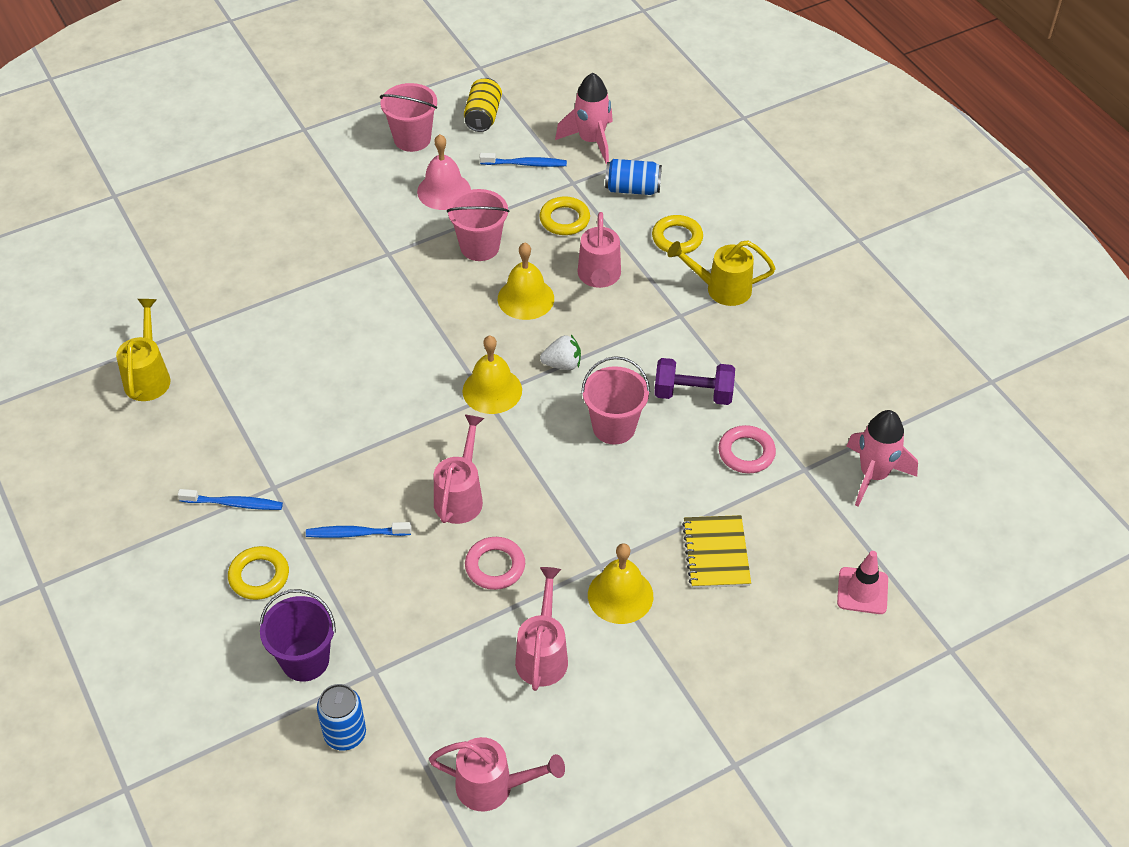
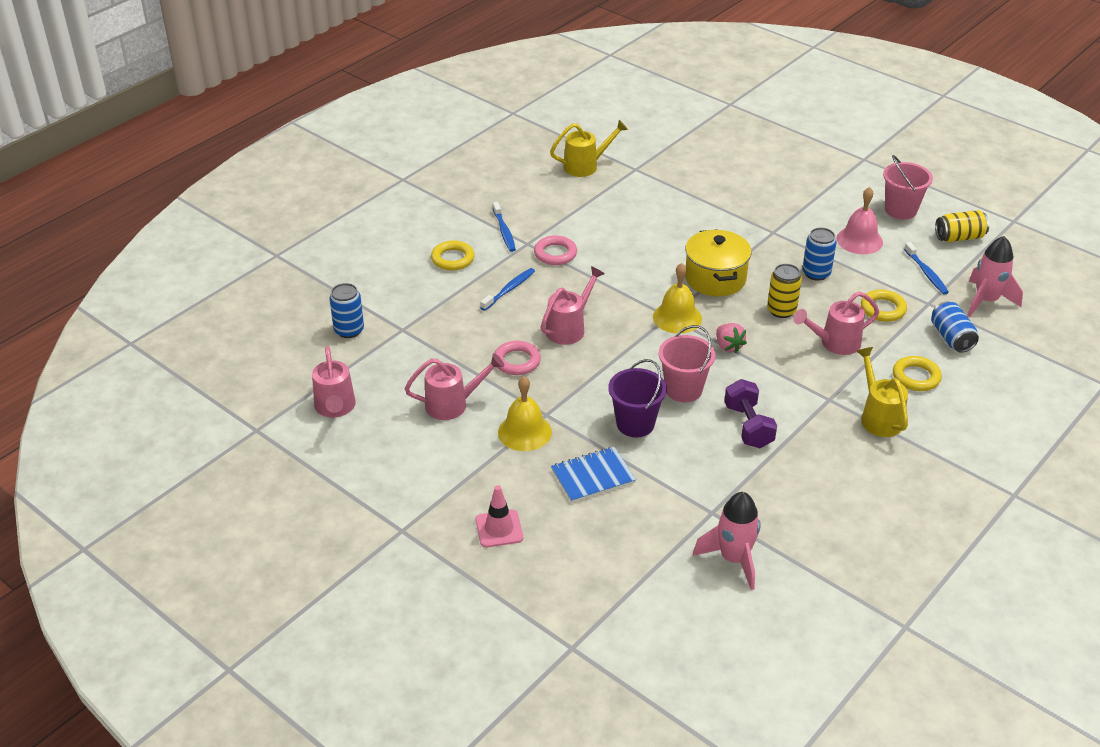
camera: 70 degrees right, 10 degrees down
purple bucket [259,589,336,681] -> purple bucket moved to [608,359,667,437]
blue toothbrush [306,522,412,538] -> blue toothbrush turned 60 degrees clockwise [480,268,535,311]
pink watering can [434,415,484,524] -> pink watering can turned 45 degrees counterclockwise [541,266,605,345]
pink bucket [447,189,509,261] -> blue can [802,228,837,281]
yellow bell [498,243,554,320] -> yellow can [767,264,802,318]
white strawberry [540,335,581,370] -> pink strawberry [716,323,747,353]
yellow notebook [682,515,751,588] -> blue notebook [551,446,636,503]
pink ring [718,425,776,473] -> pink ring moved to [534,235,577,265]
pink traffic cone [837,551,888,614] -> pink traffic cone moved to [476,485,523,547]
none -> yellow pot [685,229,752,297]

